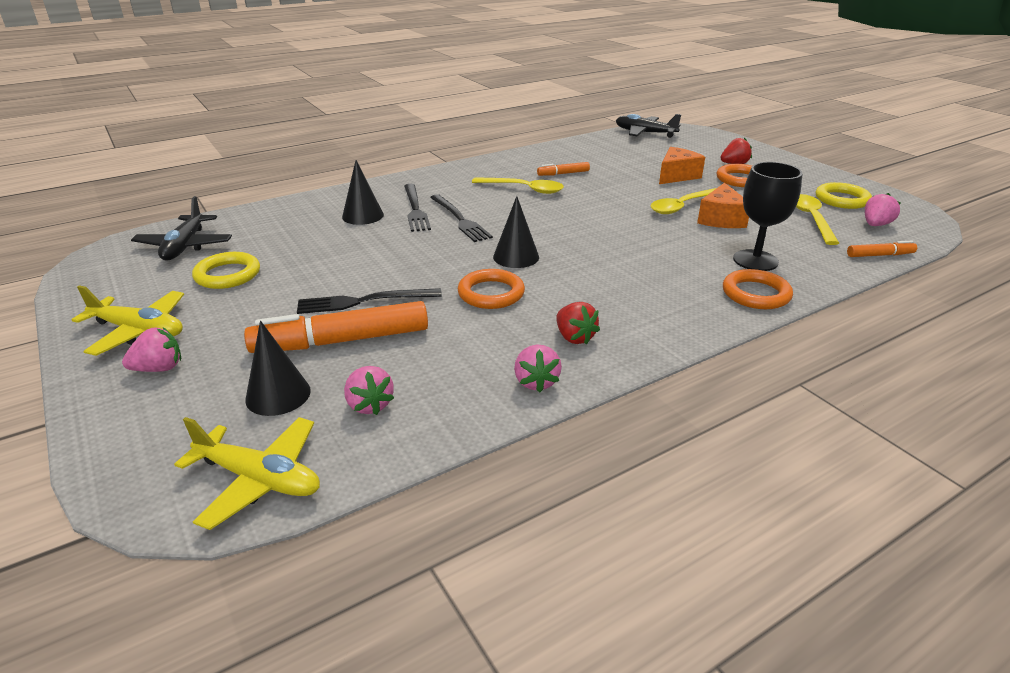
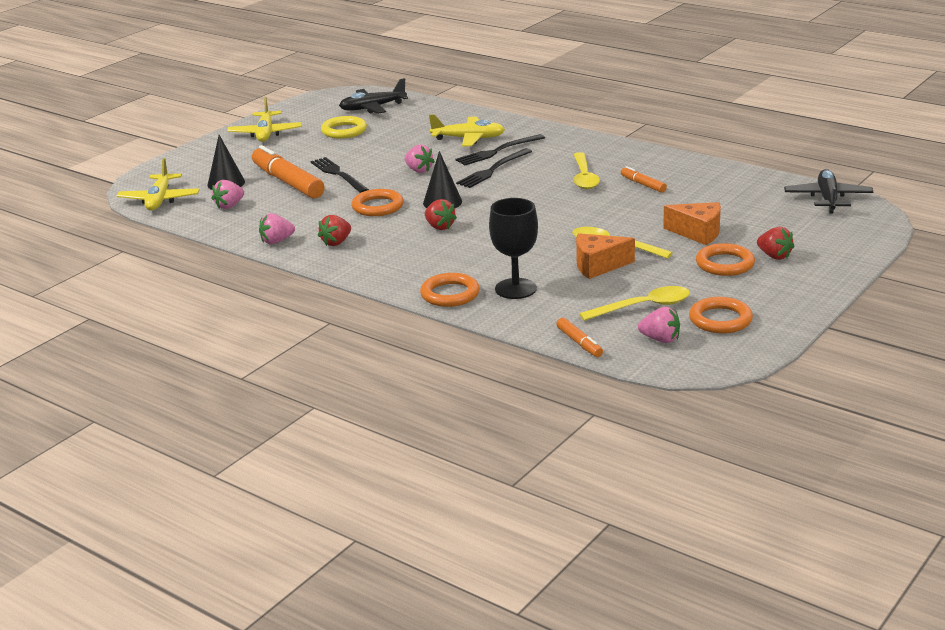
camera: 70 degrees right, 5 degrees down
pink strawberry [122,328,181,372] -> pink strawberry moved to [404,145,435,173]
black cone [342,160,384,225] -> yellow plane [429,114,505,146]
yellow ring [816,182,872,209] -> orange ring [689,297,753,333]
none -> red strawberry [425,199,457,230]

